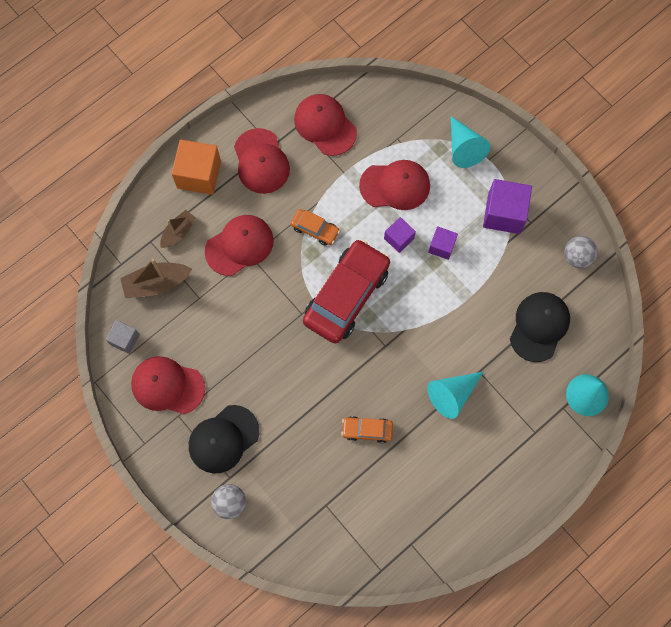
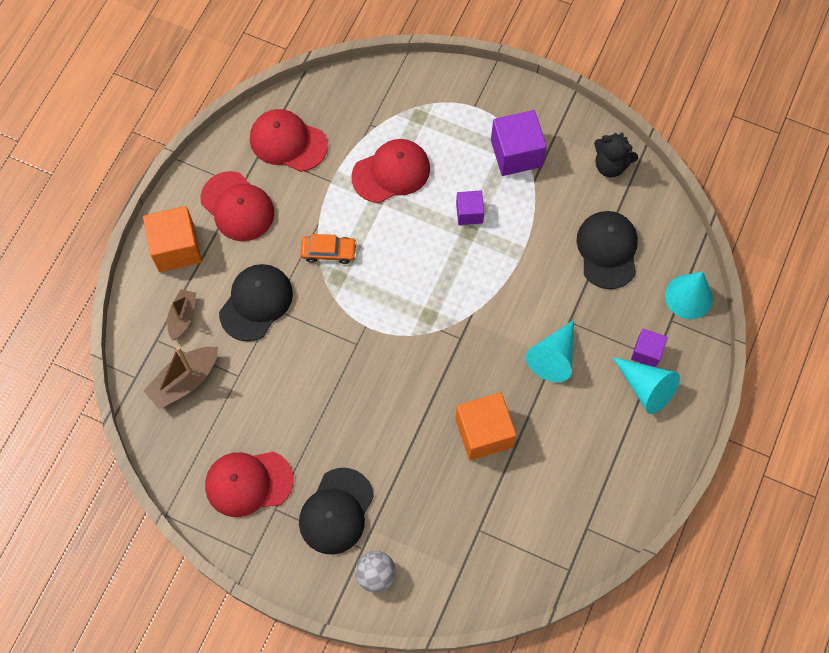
camera: 25 degrees left, 5 degrees down
grey cube [105,320,140,354] -> none
red cap [205,215,274,276] -> black cap [219,264,293,341]
red car [303,239,390,343] -> none
orange car [341,416,393,443] -> orange cube [455,392,516,460]
purple cube [384,217,416,253] -> purple cube moved to [631,329,667,367]
turquoise cone [451,116,490,168] -> turquoise cone moved to [613,357,680,414]
grey ball [564,236,597,268] -> black teddy bear [594,133,638,177]

